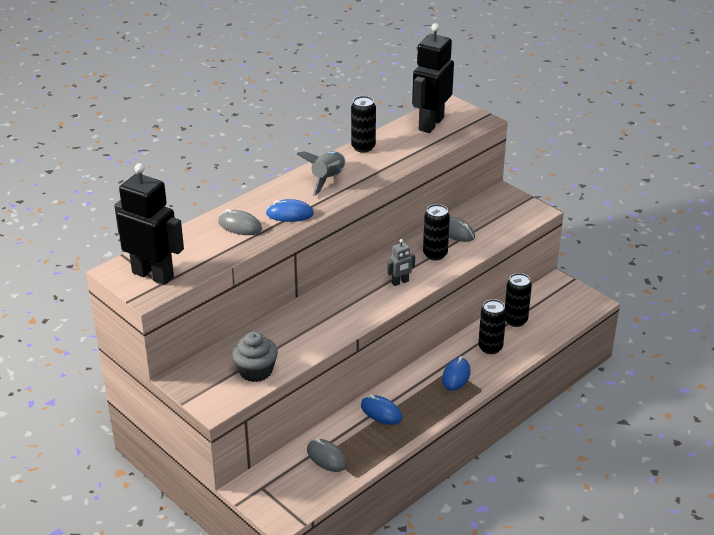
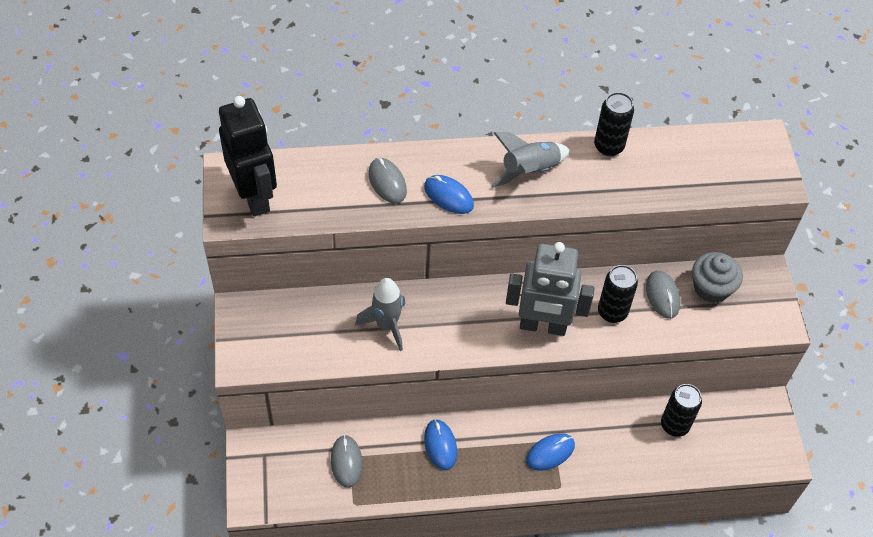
camera: 35 degrees right, 20 degrees up
grey cupcake [232,332,278,382] -> grey cupcake moved to [692,252,743,303]
grey robot [387,239,415,286] -> grey robot [506,242,594,336], size x2.23
black robot [412,23,454,133] -> none
black can [478,299,506,354] -> none
none -> grey rocket [355,278,406,351]

